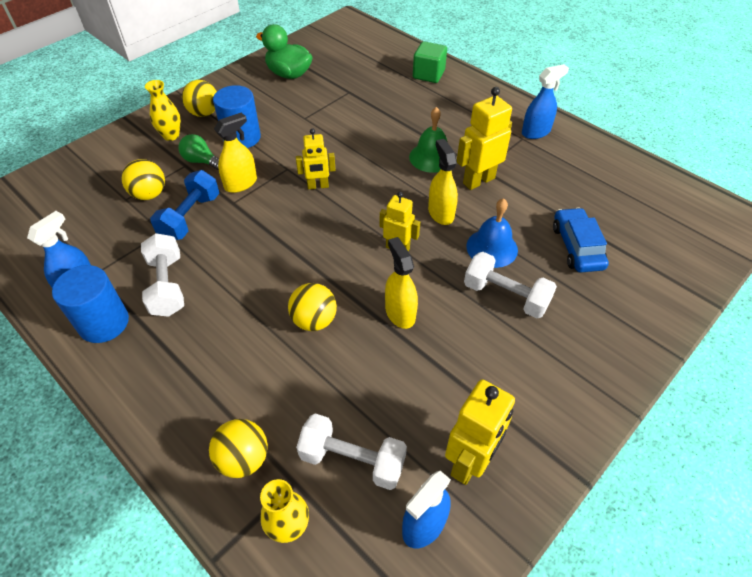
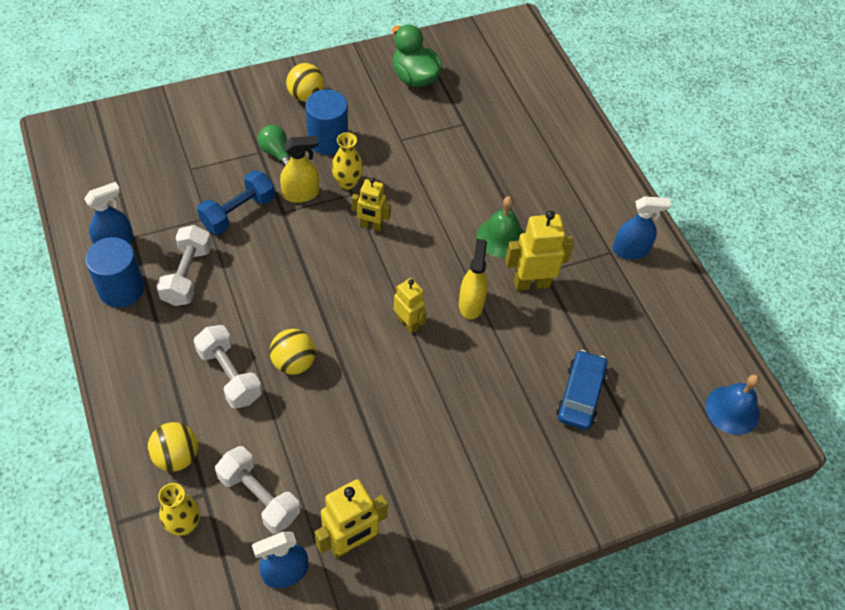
camera: 20 degrees right, 5 degrees up
yellow ball [121,159,165,200] -> none
yellow vase [145,80,181,141] -> yellow vase moved to [332,132,363,190]
yellow spray bottle [385,237,418,329] -> none
green cube [413,41,447,83] -> none
white dumbbell [464,252,557,318] -> white dumbbell moved to [194,325,262,409]
blue bell [466,198,518,268] -> blue bell moved to [705,374,760,435]

